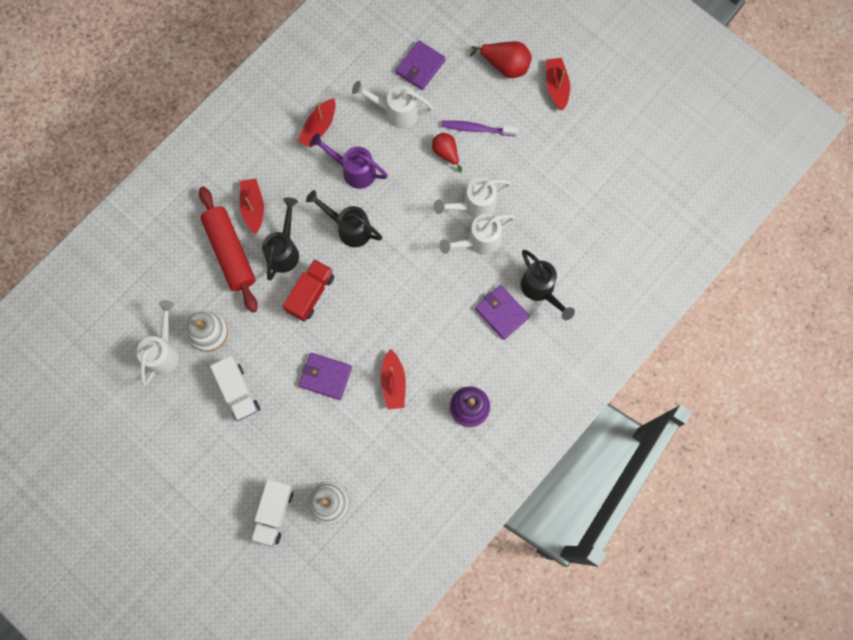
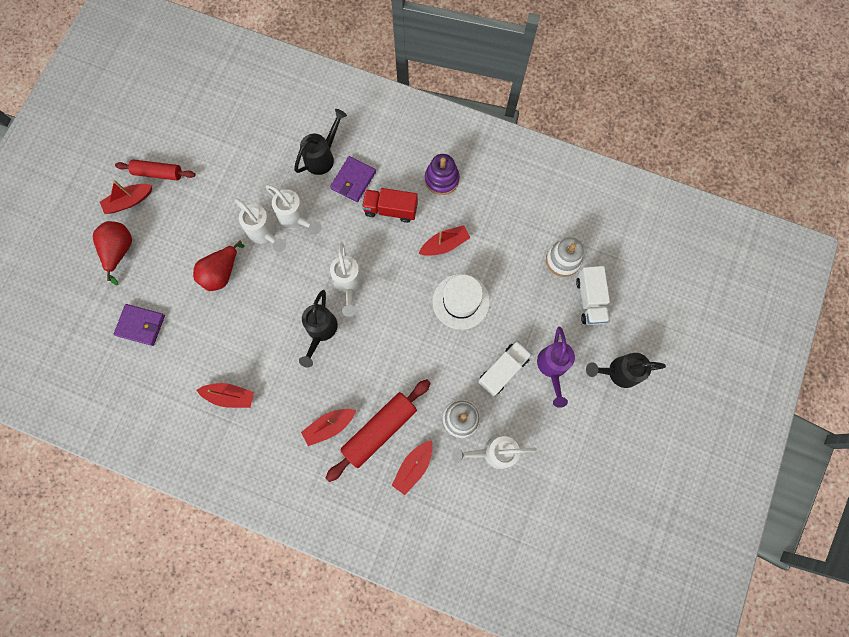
camera: 110 degrees left, 0 degrees up
white truck [251,479,293,547] -> white truck turned 90 degrees clockwise [576,266,610,325]
black watering can [262,197,299,280] -> black watering can moved to [586,353,666,388]
red truck [283,259,334,322] -> red truck moved to [362,188,418,223]
purple wallet [299,353,352,400] -> white hat [432,274,490,330]
purple watering can [310,133,388,189] -> purple watering can moved to [537,326,575,408]
white watering can [352,81,434,129] -> white watering can moved to [330,243,364,317]
red pear [432,133,462,173] -> red pear [193,240,245,291], size x1.52
purple toothbrush [441,120,518,137] -> none
none -> red rolling pin [115,159,195,181]
none -> red boat [392,440,433,495]

